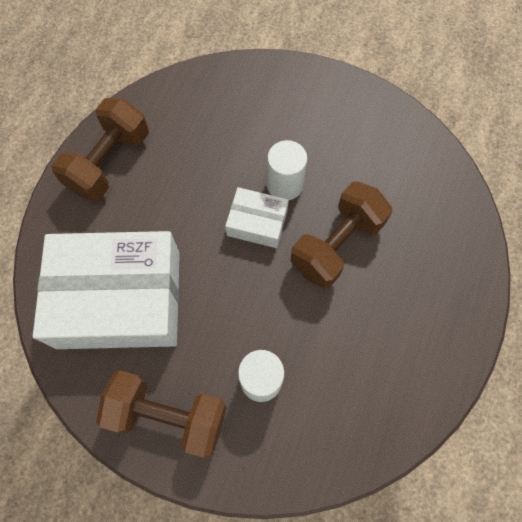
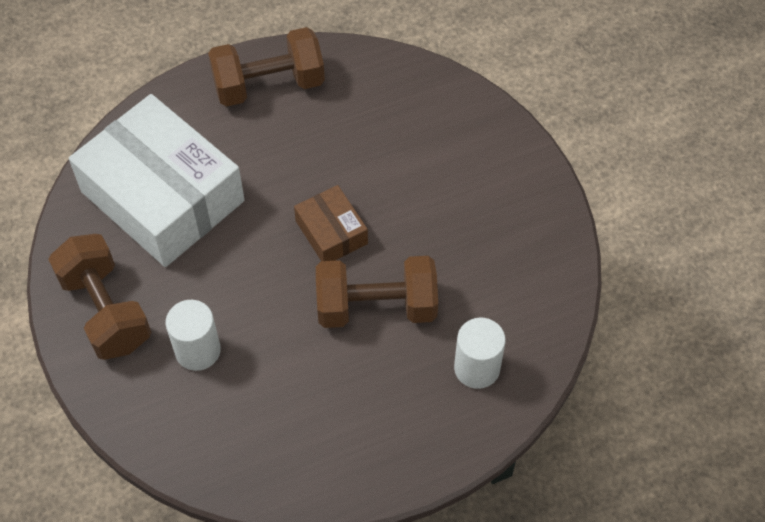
camera: 45 degrees right, 10 degrees down
white box [225,187,289,248] -> brown box [294,185,368,261]
white cylinder [267,140,307,200] -> white cylinder moved to [454,318,506,389]

